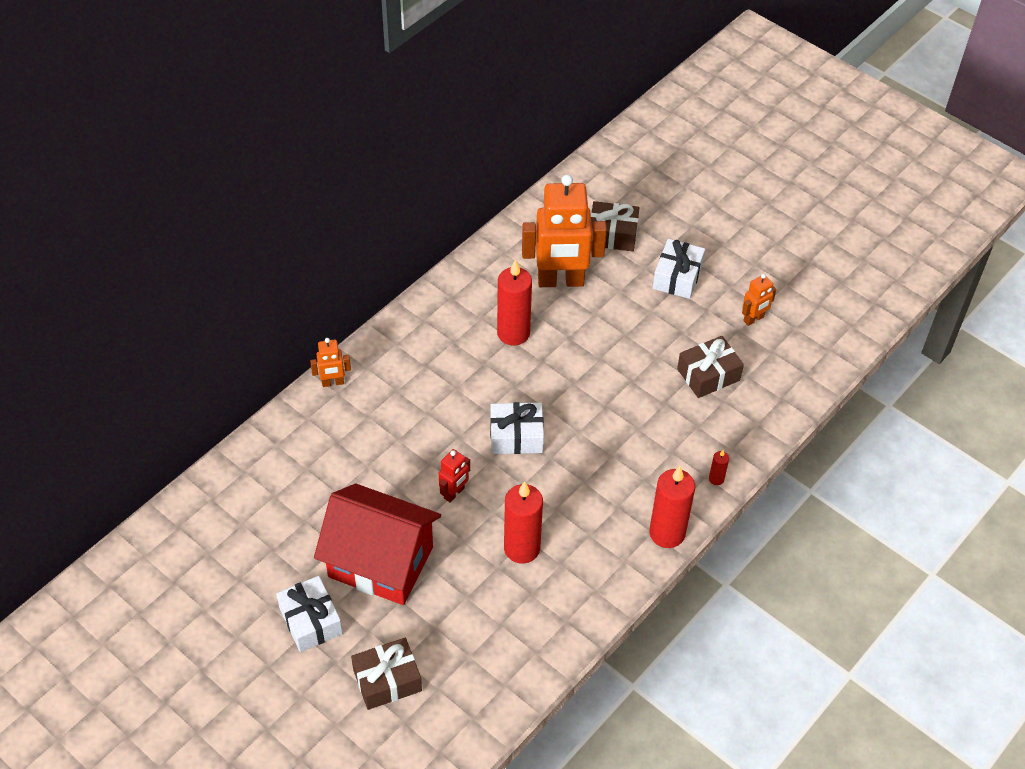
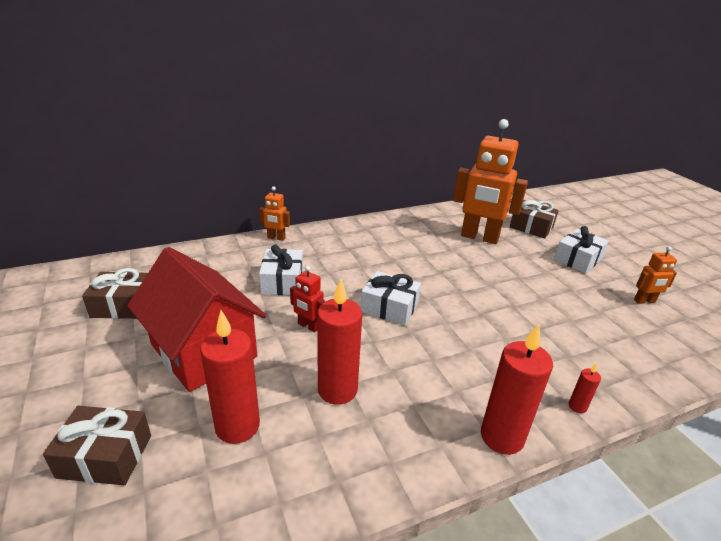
camera: 25 degrees right, 20 degrees down
white gift [276,576,343,652] -> white gift moved to [259,245,303,295]
red robot [439,449,470,503] -> red robot turned 60 degrees clockwise [290,266,325,332]
red candle [497,259,532,345] -> red candle moved to [200,310,260,444]
brown gift [677,336,744,398] -> brown gift moved to [82,268,148,319]

